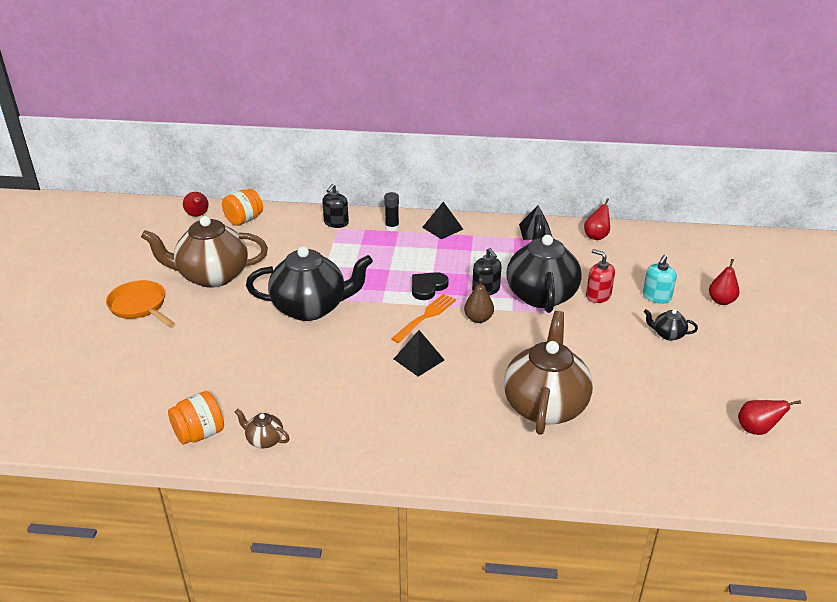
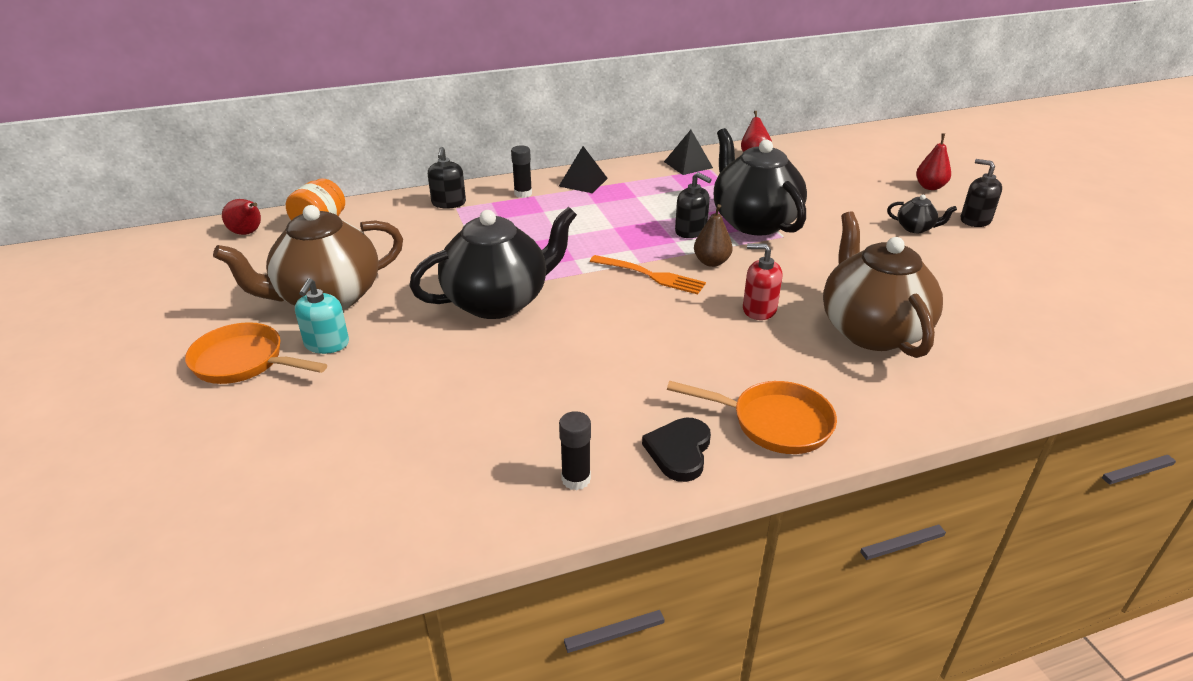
camera: 25 degrees left, 0 degrees up
orange jar [168,391,224,445] -> none
brown teapot [235,409,290,448] -> black glue stick [559,411,591,490]
orange fork [391,294,456,343] -> orange fork turned 105 degrees clockwise [590,255,706,295]
black pyramid [394,330,444,377] -> none
black heart [412,272,449,300] -> black heart moved to [642,418,711,482]
red soap dispenser [586,249,615,303] -> red soap dispenser moved to [743,243,782,320]
turquoise soap dispenser [643,255,677,304] -> turquoise soap dispenser moved to [295,278,349,354]
black teapot [644,309,698,341] -> black teapot turned 150 degrees counterclockwise [887,195,957,233]
red pear [738,400,801,435] -> none
none -> orange pan [667,381,837,454]
none -> black soap dispenser [961,159,1002,227]

